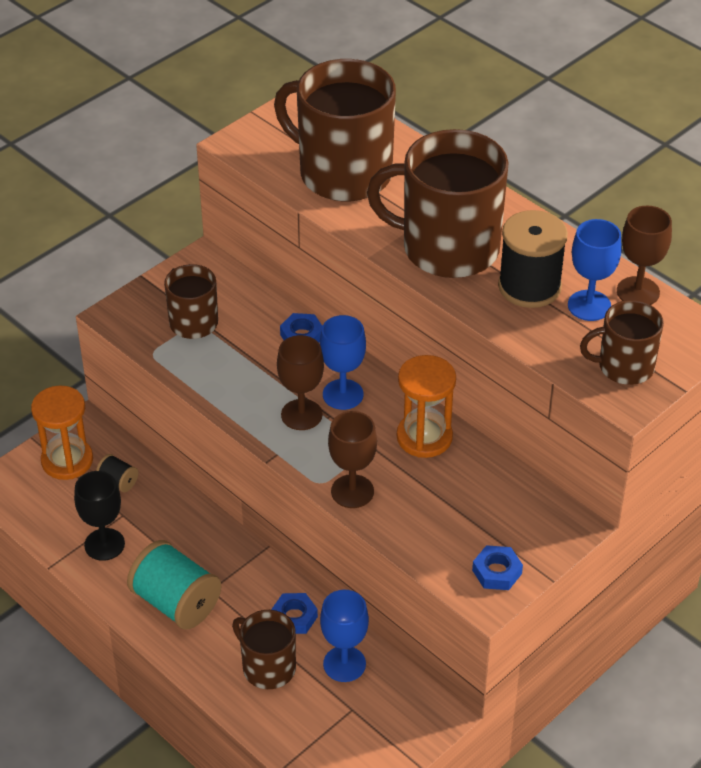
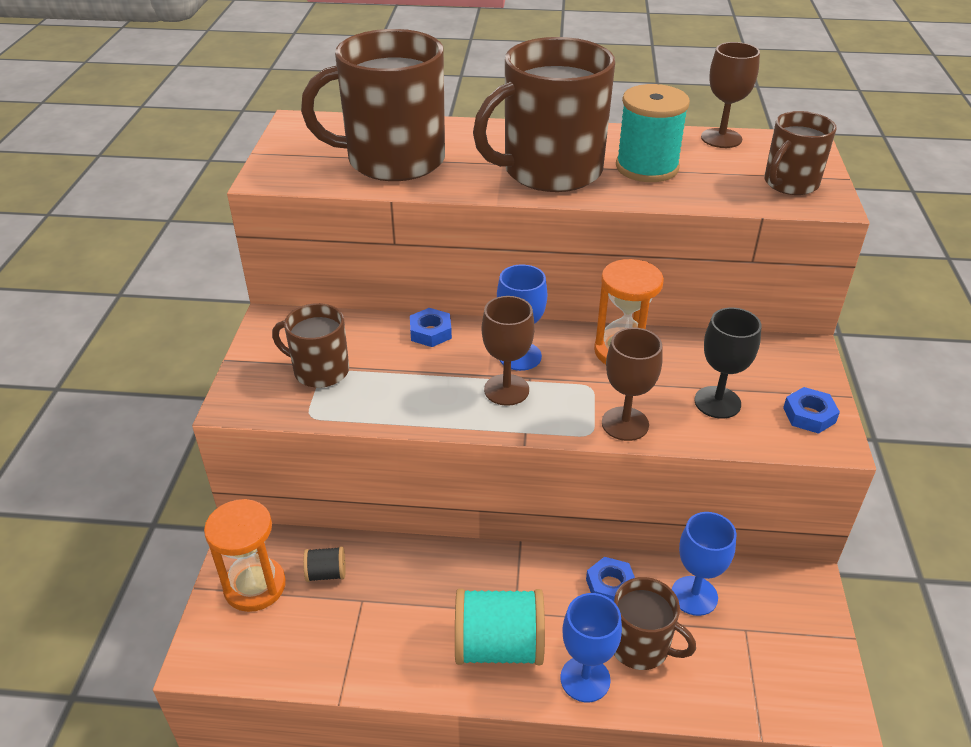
camera: 40 degrees left, 5 degrees down
black goblet [74,471,125,561] -> black goblet moved to [695,308,761,419]
brown mug [232,610,296,689] -> brown mug turned 150 degrees counterclockwise [614,577,696,670]
black spool [498,210,568,308] -> turquoise spool [616,84,690,182]
blue goblet [568,219,622,321] -> blue goblet moved to [560,593,622,702]

